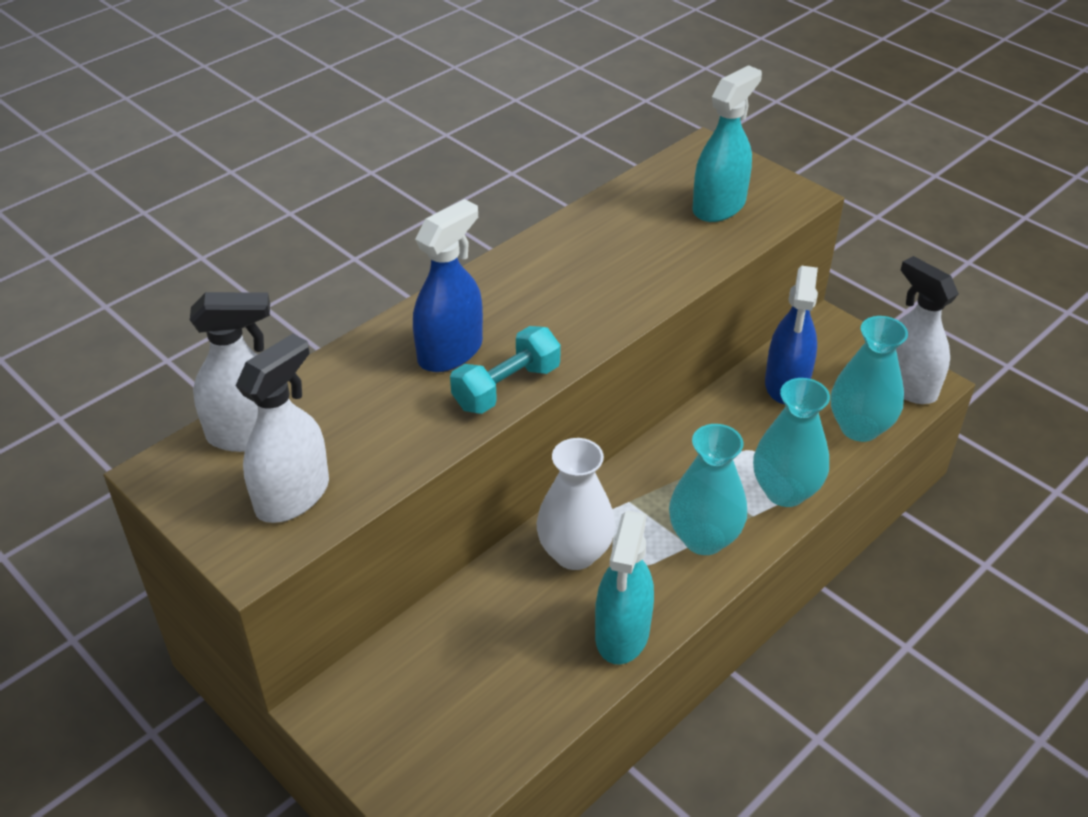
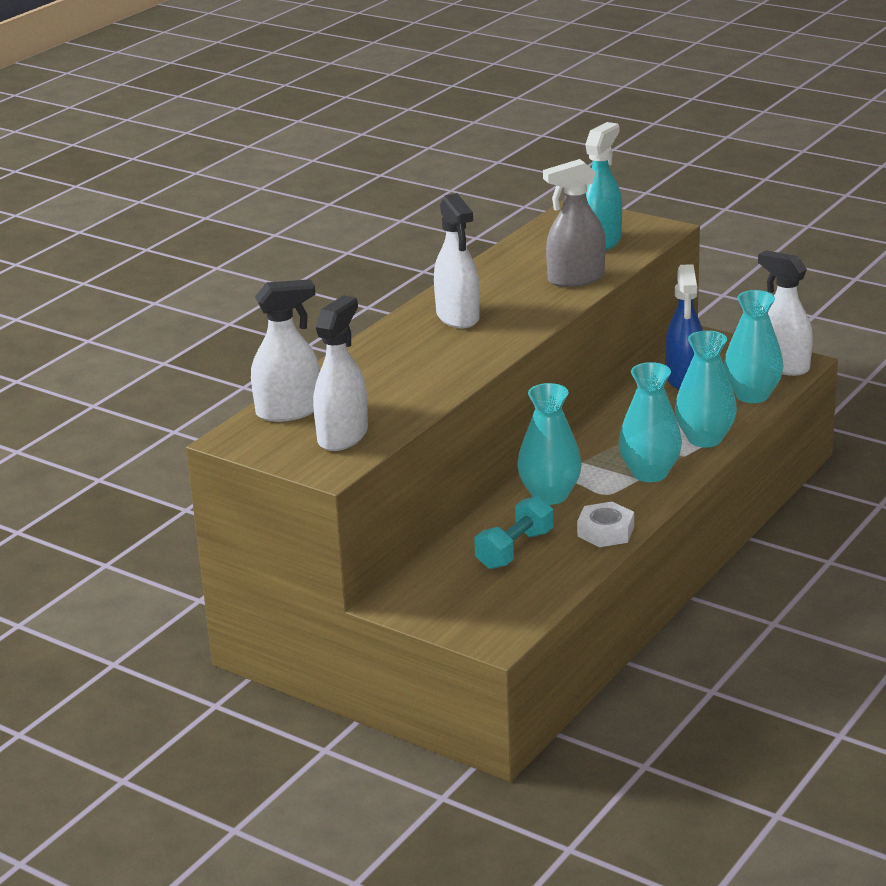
camera: 10 degrees left, 15 degrees down
blue spray bottle [413,199,483,372] -> none
turquoise dumbbell [450,326,561,414] -> turquoise dumbbell moved to [474,496,553,569]
white vase [537,438,615,570] -> turquoise vase [517,383,582,505]
turquoise spray bottle [595,511,654,665] -> white nut [577,502,634,547]
none -> white spray bottle [434,193,480,328]
none -> grey spray bottle [543,159,606,287]

